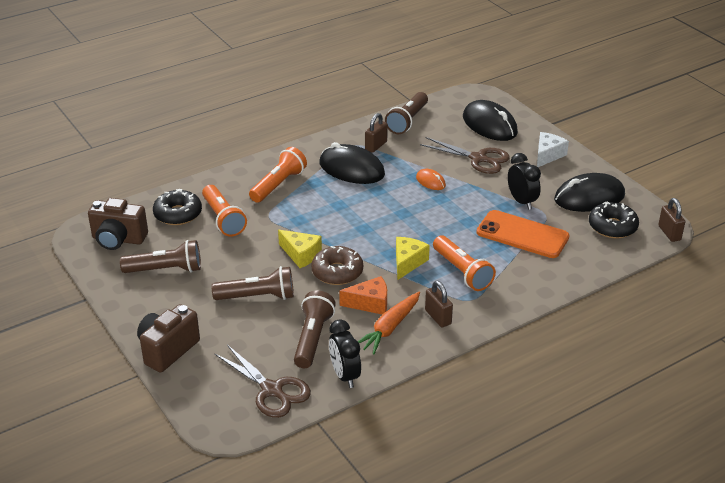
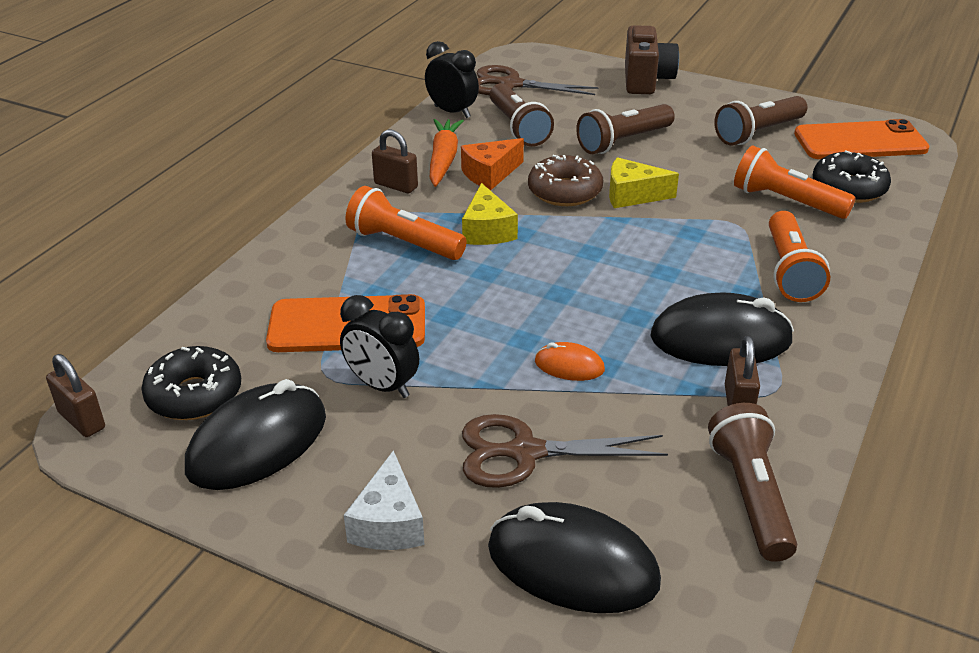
camera: 150 degrees right, 0 degrees up
brown camera [88,198,148,250] -> orange phone [794,119,930,159]

